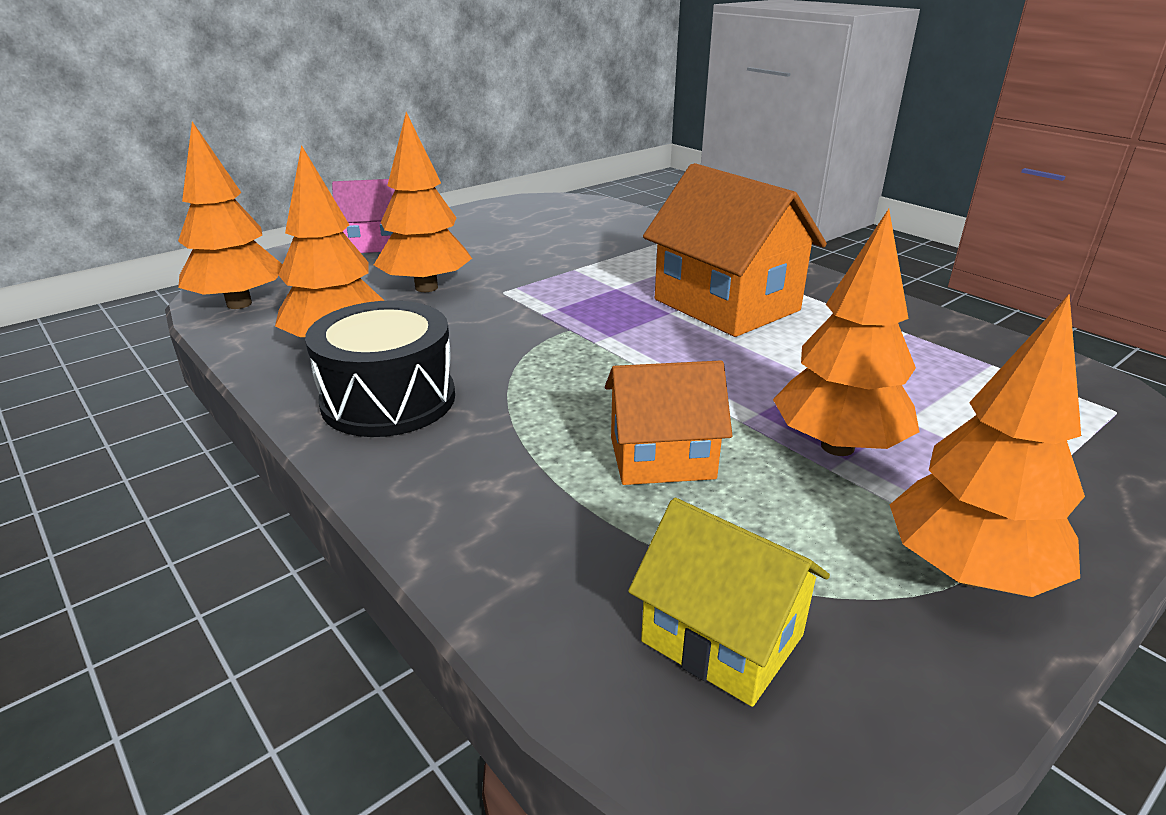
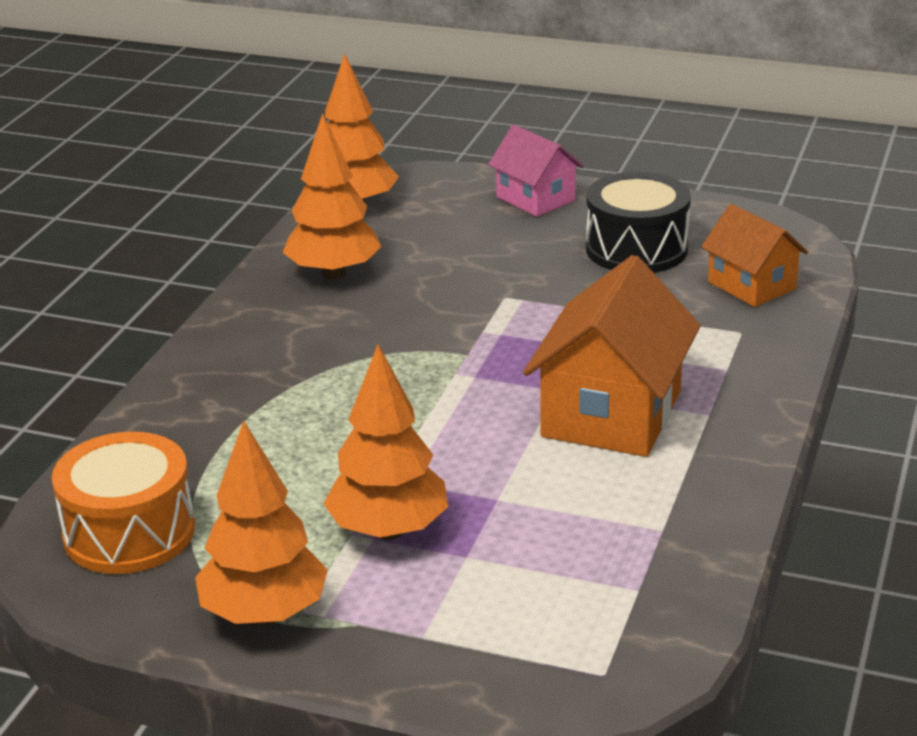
camera: 60 degrees right, 0 degrees up
black drum [305,300,455,437] -> black drum moved to [586,172,691,273]
orange tree [374,112,472,292] -> none
orange house [605,360,732,485] -> orange house moved to [701,204,808,307]
yellow house [628,498,830,707] -> orange drum [52,431,195,574]

